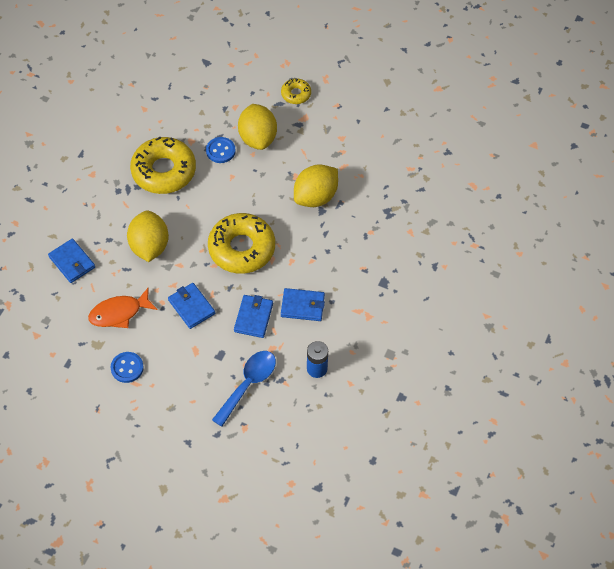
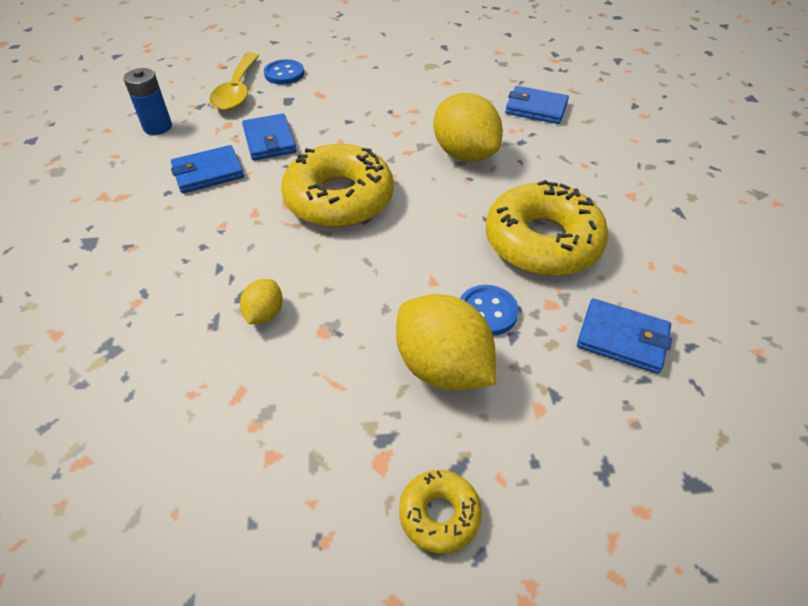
camera: 150 degrees right, 10 degrees down
orange fish [88,288,157,328] -> none
blue button [111,352,144,383] -> blue button moved to [264,59,304,85]
blue wallet [168,283,215,329] -> blue wallet moved to [577,298,672,374]
blue spoon [212,351,276,427] -> yellow spoon [209,53,259,111]
yellow lemon [294,165,338,207] -> yellow lemon [240,279,283,324], size x0.50

